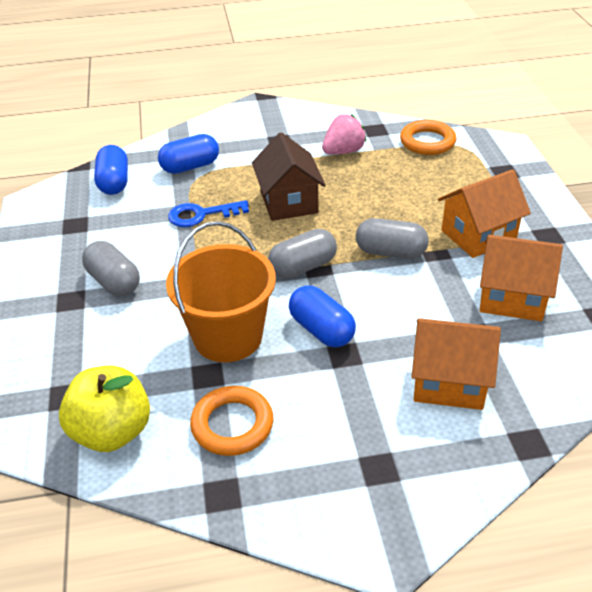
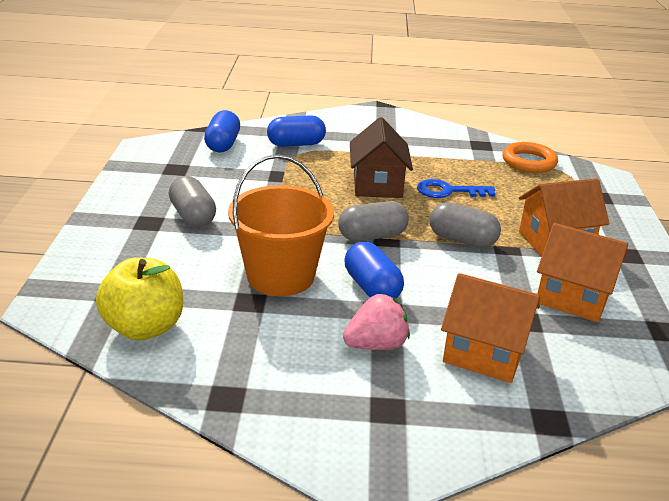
camera: 10 degrees right, 10 degrees down
blue key [168,200,249,227] -> blue key moved to [417,179,495,198]
orange ring [190,386,273,456] -> none
pink strawberry [322,114,366,154] -> pink strawberry moved to [343,294,410,350]

